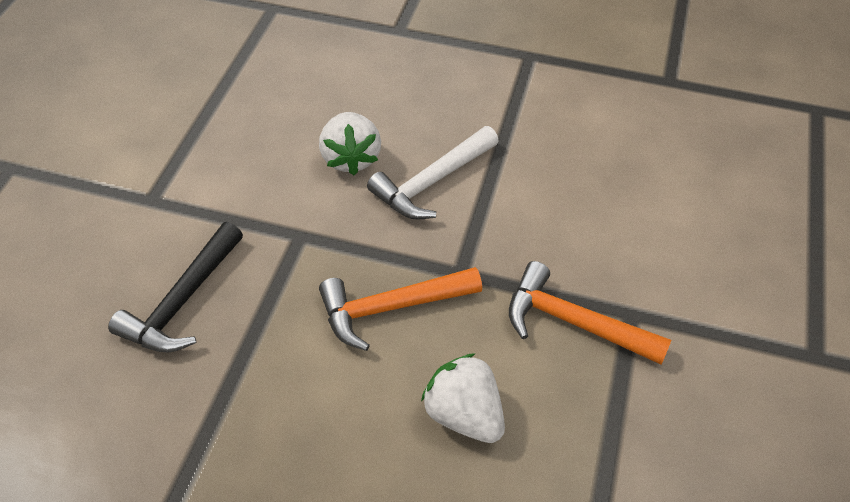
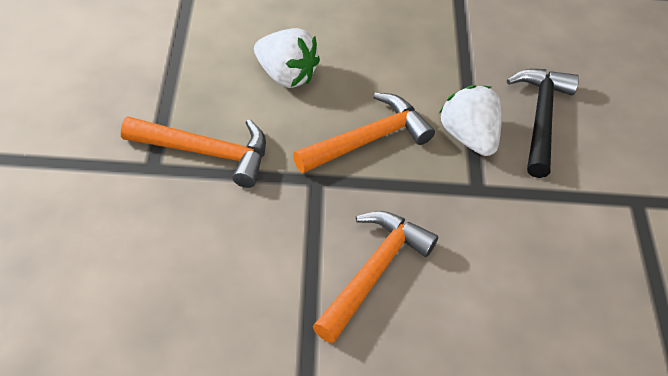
camera: 160 degrees right, 0 degrees up
white strawberry [319,112,381,175] -> white strawberry moved to [439,85,502,156]
white hammer [367,126,499,220] -> orange hammer [313,211,438,343]

